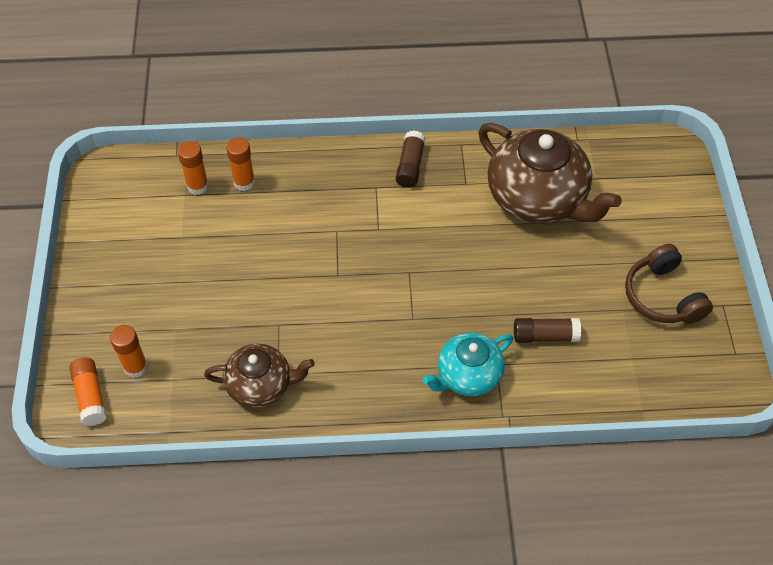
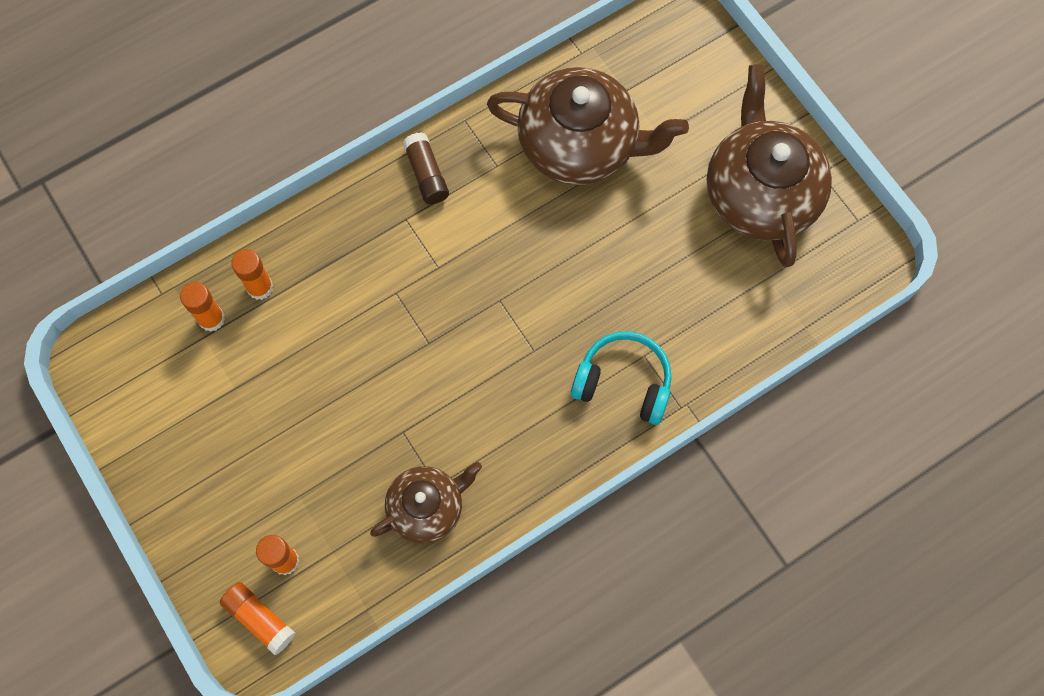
camera: 30 degrees left, 15 degrees up
turquoise teapot [422,333,513,396] -> turquoise headphones [571,331,672,425]
brown glue stick [514,318,581,343] -> none
brown headphones [625,244,713,324] -> brown teapot [707,64,832,267]

